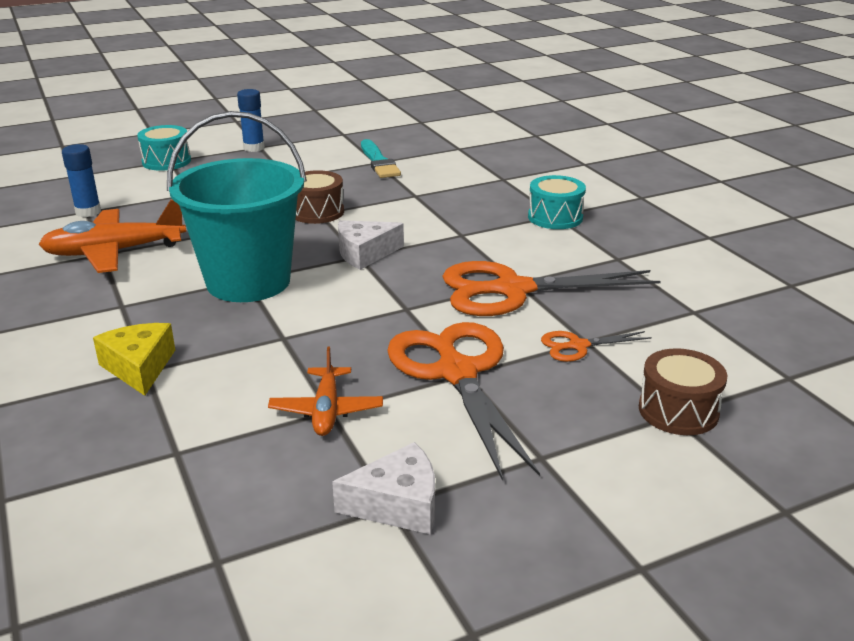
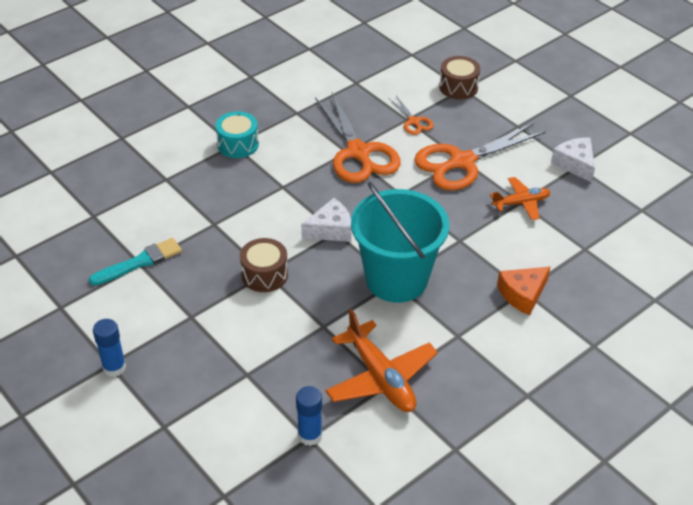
camera: 105 degrees left, 15 degrees up
yellow cheese [93,323,175,396] -> orange cheese [497,267,550,315]
turquoise drum [137,125,191,171] -> none
white cheese [338,220,404,270] -> white cheese turned 75 degrees counterclockwise [301,198,352,242]

